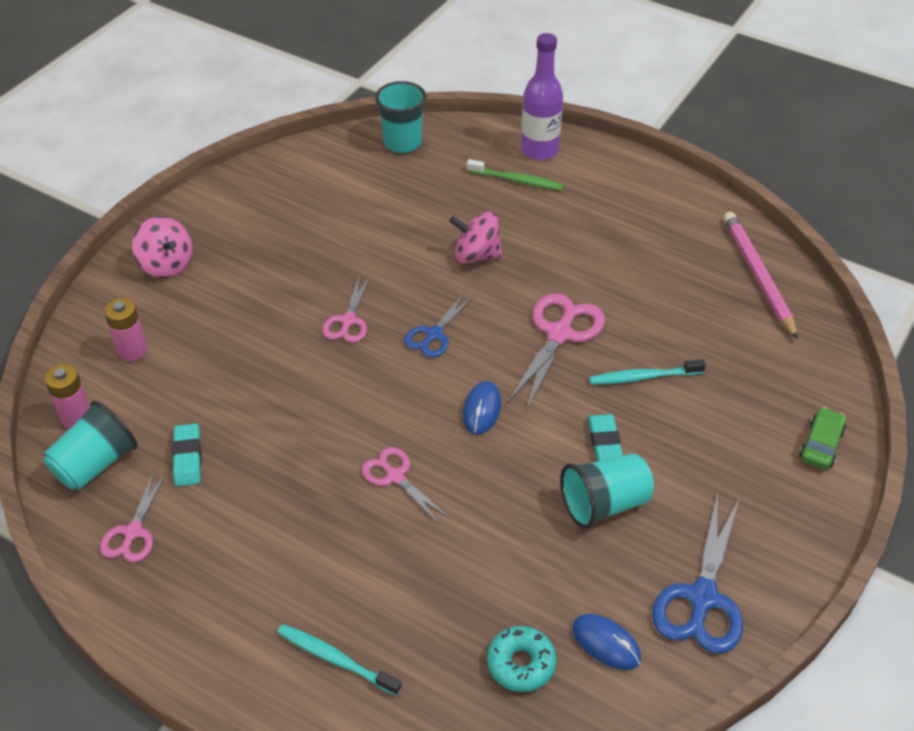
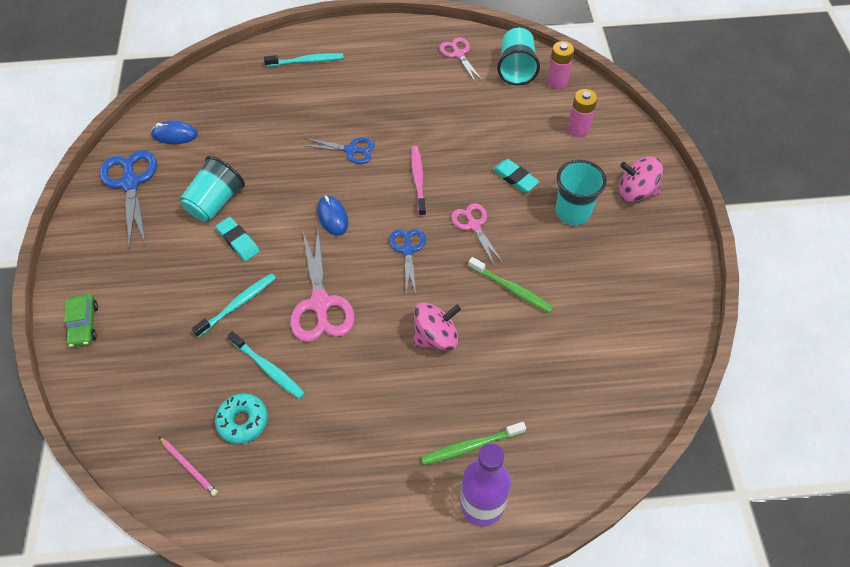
camera: 145 degrees right, 10 degrees up
turquoise eraser [172,423,201,486] -> turquoise eraser moved to [492,159,540,193]
pink scissors [362,447,449,524] -> blue scissors [302,137,375,164]
turquoise cup [375,81,427,153] -> turquoise cup moved to [556,160,607,225]
turquoise donut [487,626,556,692] -> turquoise donut moved to [215,394,268,444]
pink pencil [724,212,798,340] -> pink pencil [159,437,218,496], size x0.49
none -> turquoise toothbrush [227,331,305,399]
none -> pink toothbrush [411,146,426,216]
none -> green toothbrush [468,257,554,313]

